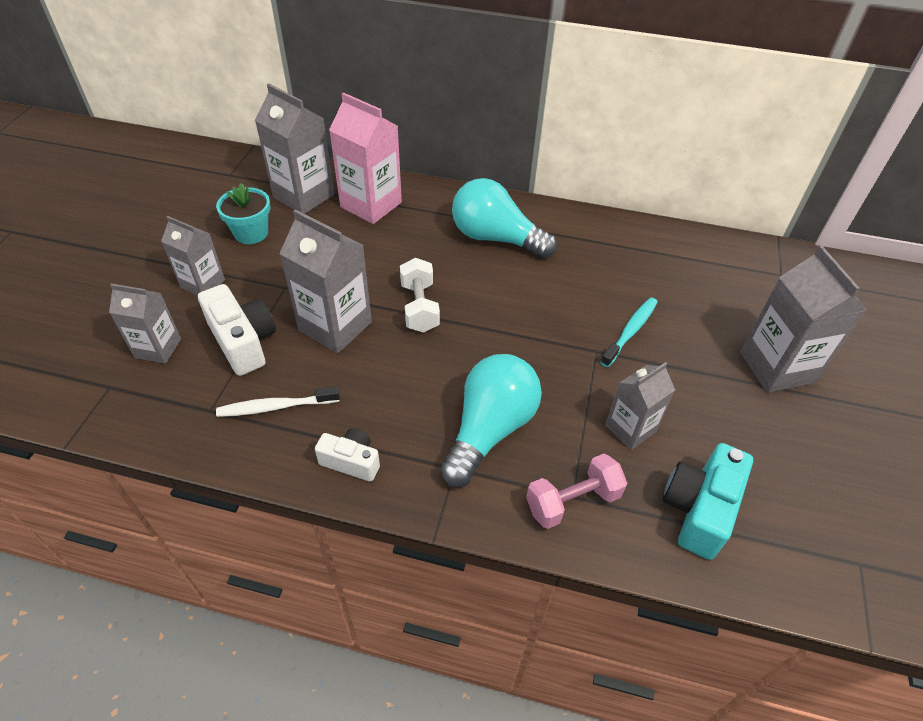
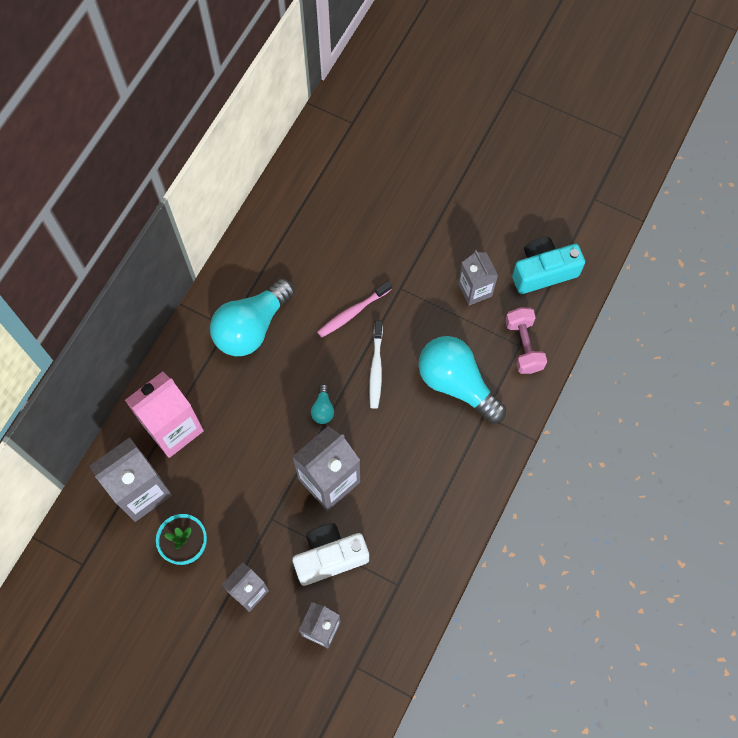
camera: 75 degrees left, 20 degrees up
white toothbrush [216,386,340,417] -> white toothbrush moved to [369,321,383,409]
white camera [315,429,380,482] -> none
white dumbbell [400,258,440,333] -> turquoise light bulb [311,384,334,424]
turquoise toothbrush [600,297,657,367] -> none
turquoise camera [663,443,753,560] -> turquoise camera turned 120 degrees clockwise [512,237,585,294]
grey carton [740,246,867,393] -> none
none -> pink toothbrush [317,281,392,338]

